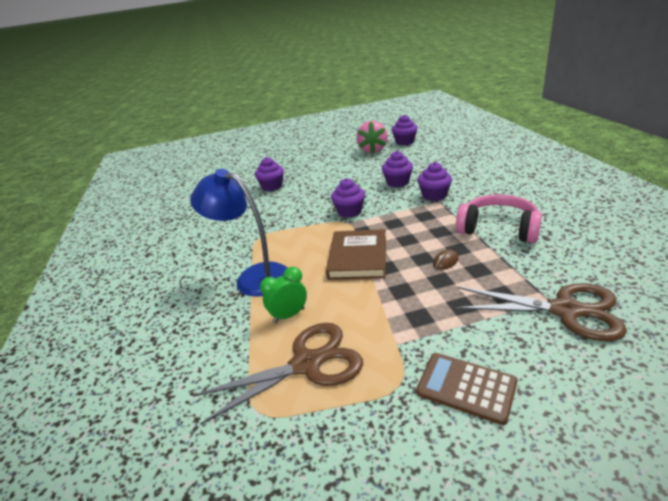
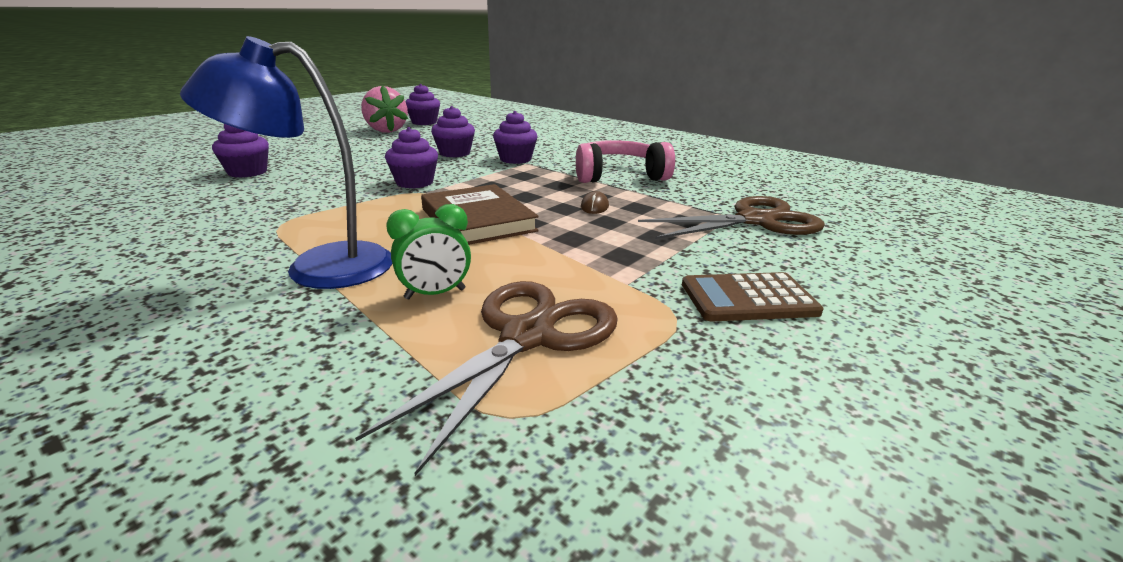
camera: 40 degrees left, 5 degrees down
green clock [260,267,307,323] -> green clock turned 135 degrees counterclockwise [386,204,471,299]

